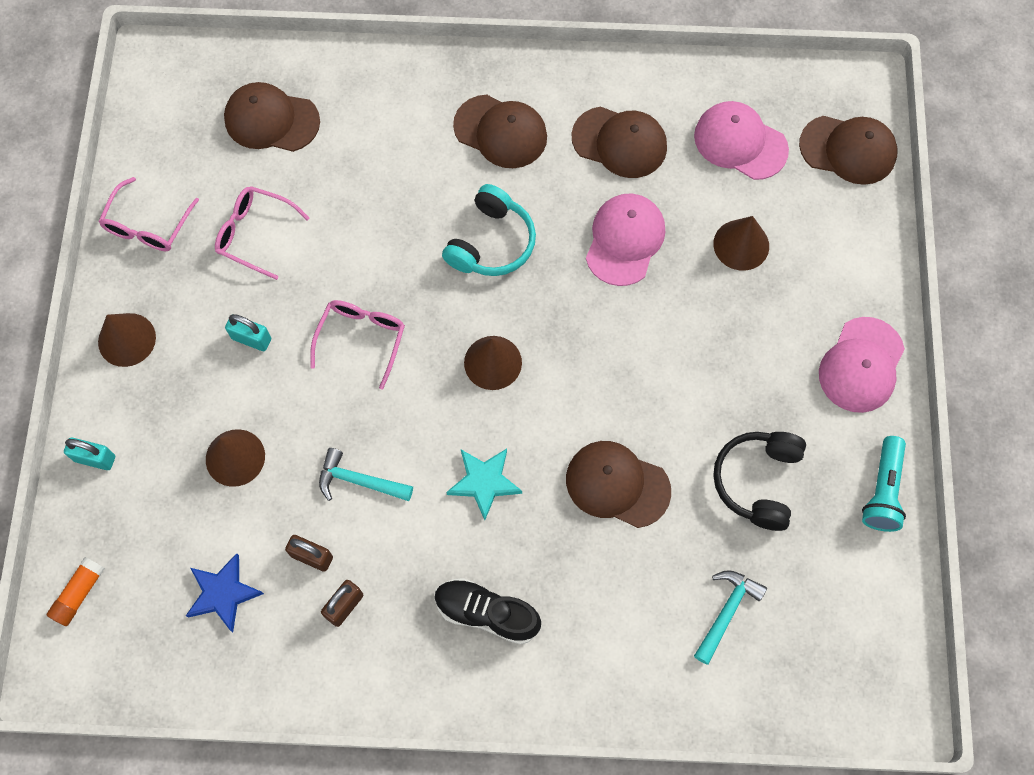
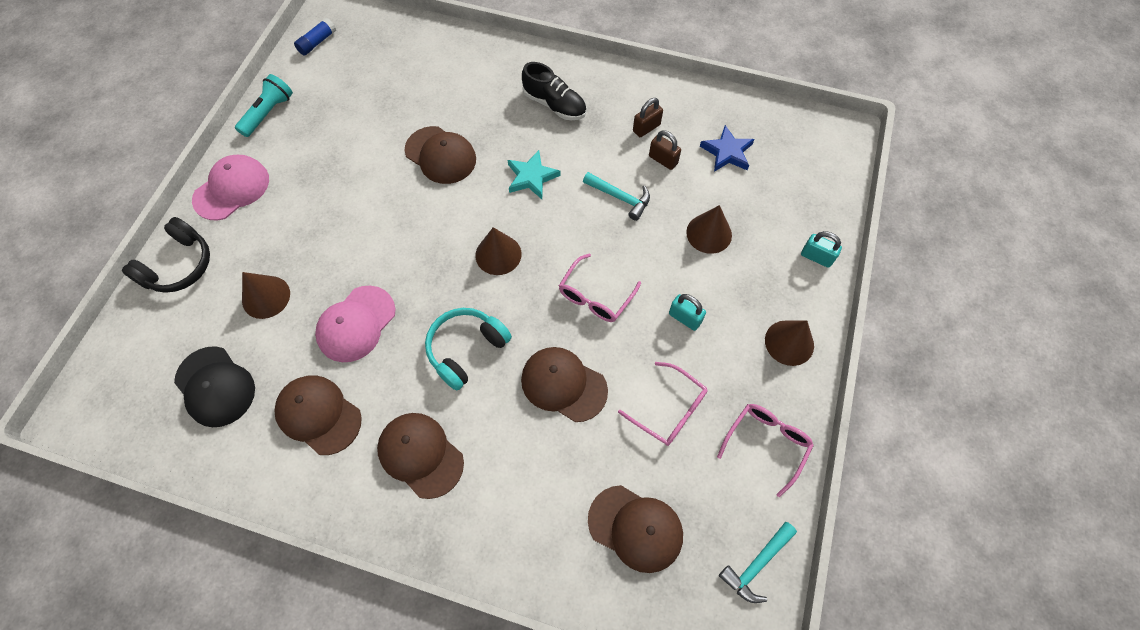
camera: 165 degrees left, 5 degrees down
orange glue stick [47,557,105,626] -> none
pink cap [694,101,789,180] -> black cap [174,346,255,427]
turquoise hammer [694,570,767,665] -> turquoise hammer moved to [719,522,797,603]
black headphones [713,432,806,531] -> black headphones moved to [122,217,210,293]
brown cap [799,116,898,185] -> brown cap moved to [521,347,608,422]
none -> blue glue stick [294,18,336,56]

